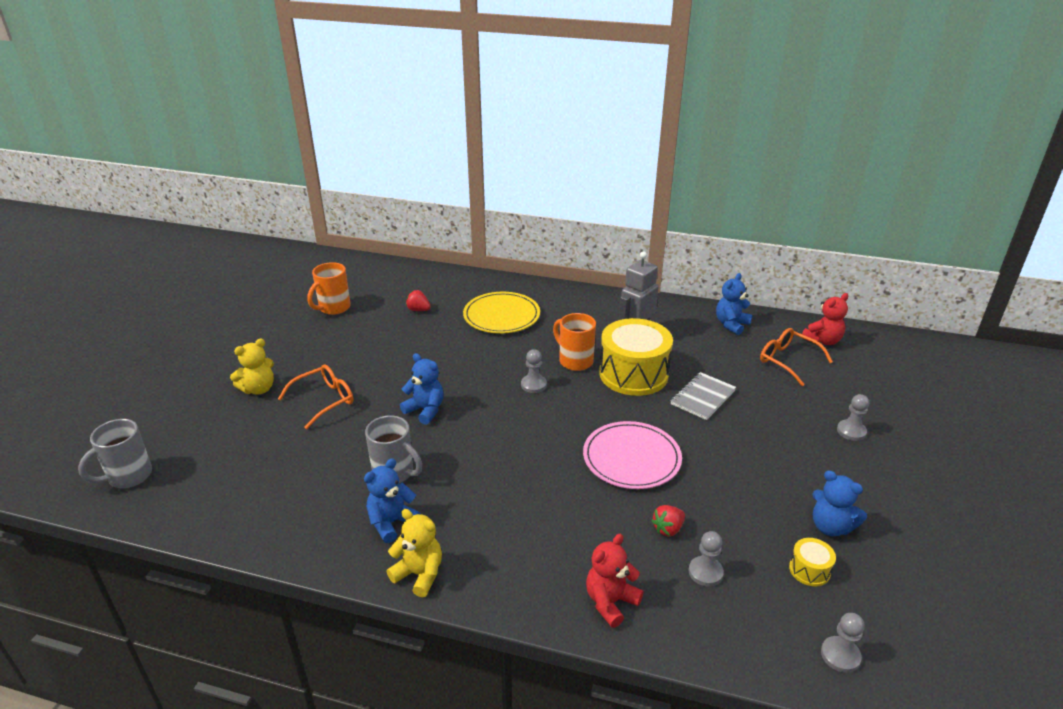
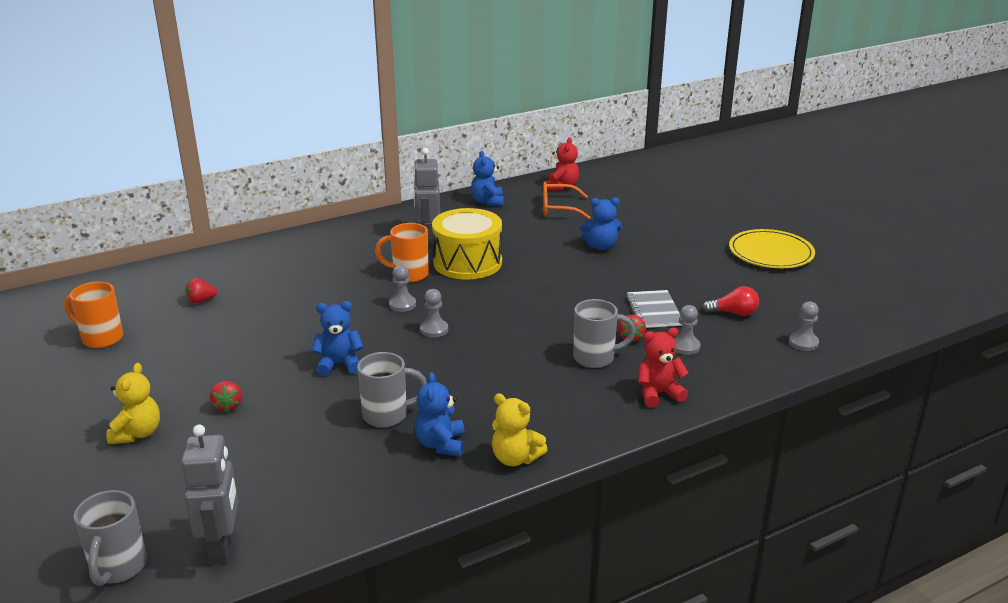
camera: 45 degrees left, 5 degrees down
orange glasses [278,364,354,429] -> red strawberry [210,381,242,412]
orange mug [307,262,350,315] -> orange mug turned 120 degrees clockwise [64,281,123,348]
yellow teddy bear [386,509,442,598] -> yellow teddy bear turned 135 degrees counterclockwise [492,393,548,466]
yellow plate [463,292,540,334] -> yellow plate moved to [729,229,815,268]
pink plate [583,421,682,489] -> none
red teddy bear [586,534,644,628] -> red teddy bear turned 75 degrees clockwise [638,328,689,407]
grey notebook [671,372,736,420] -> grey notebook moved to [626,290,682,328]
yellow drum [789,538,836,586] -> red light bulb [702,286,759,316]
blue teddy bear [812,470,867,536] -> blue teddy bear moved to [581,197,622,250]
grey pawn [837,394,869,441] -> grey pawn moved to [420,289,448,337]
none -> grey robot [181,424,238,565]
none -> grey mug [573,299,635,368]

